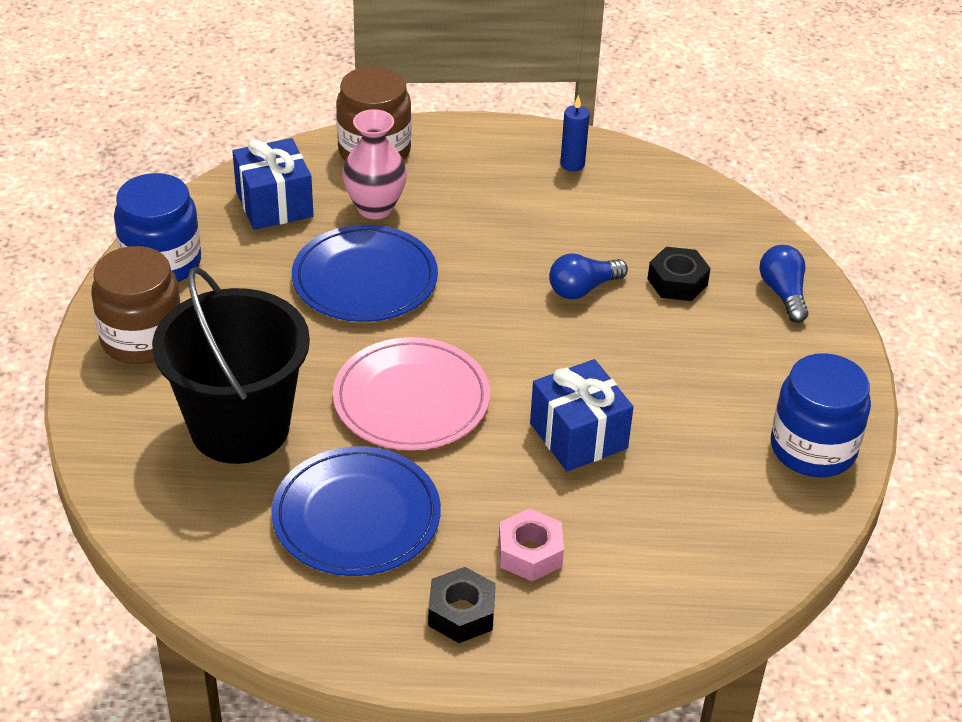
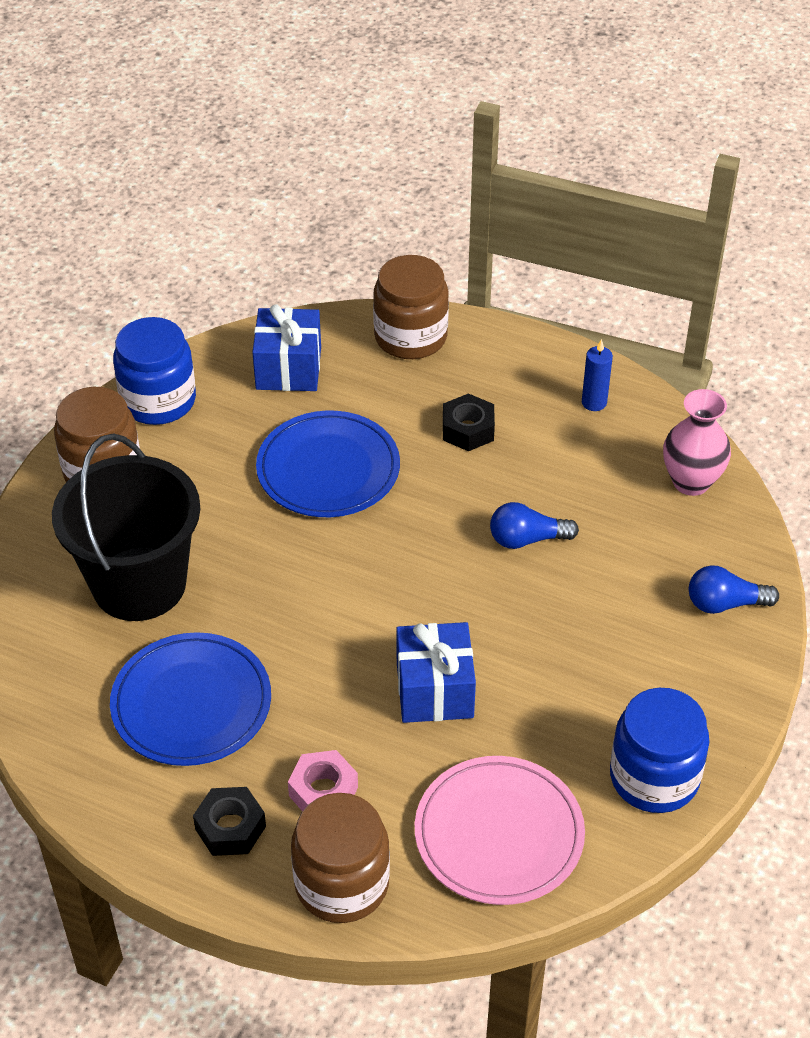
camera: 25 degrees right, 5 degrees up
pink plate [333,337,490,450] -> pink plate moved to [415,756,585,905]
pink vase [342,109,407,219] -> pink vase moved to [663,389,731,496]
black nut [648,247,711,301] -> black nut moved to [443,393,495,451]
blue light bulb [759,245,808,323] -> blue light bulb turned 105 degrees counterclockwise [689,565,779,614]
none -> brown jar [291,793,390,923]

